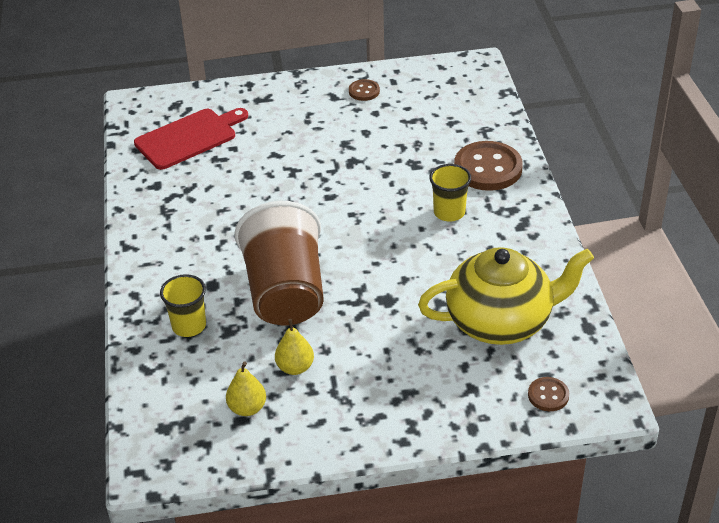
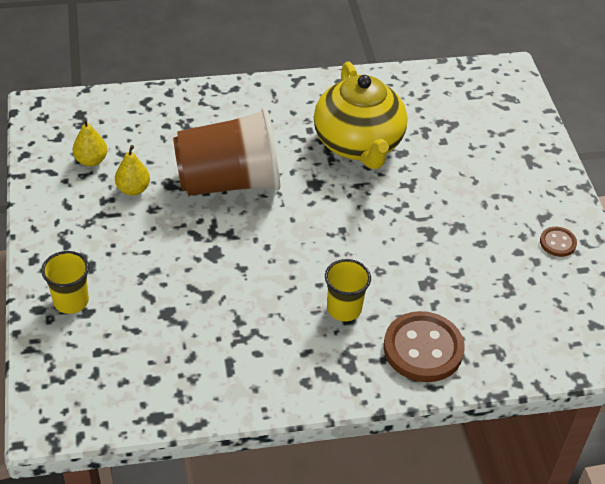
camera: 85 degrees right, 5 degrees up
red cutting board [134,108,248,170] -> none
yellow cup [160,274,206,337] -> yellow cup moved to [41,251,89,314]
yellow teapot [418,247,594,345] -> yellow teapot moved to [314,62,407,169]
brown button [528,377,569,411] -> none

